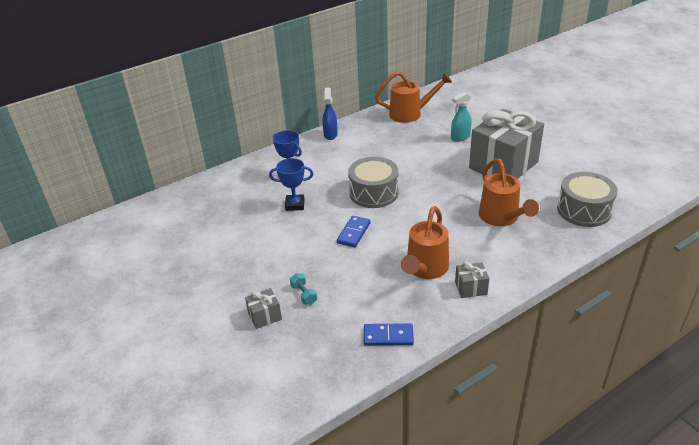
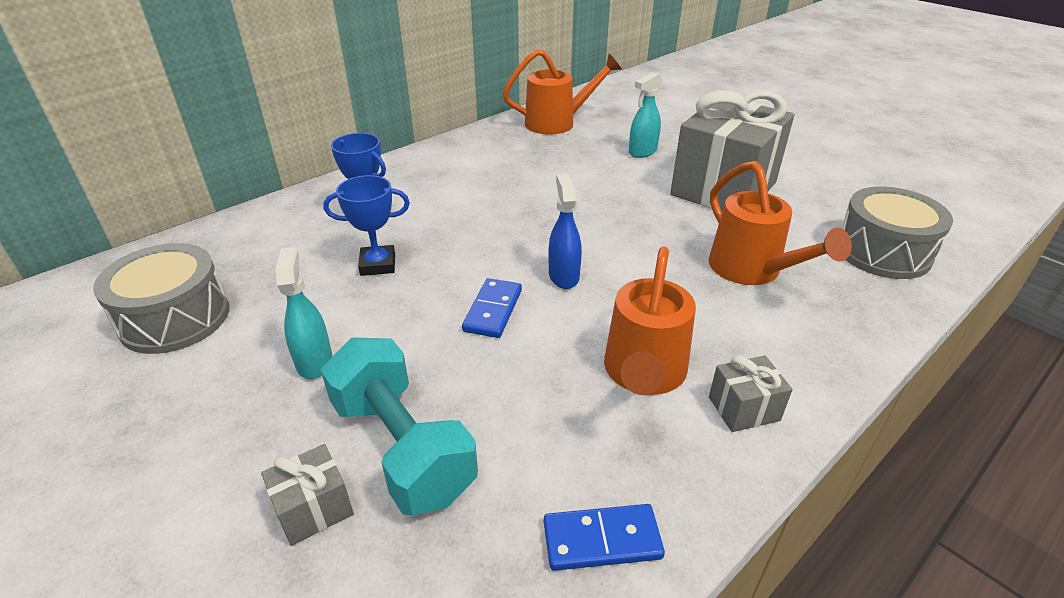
camera: 10 degrees left, 0 degrees up
turquoise dumbbell [290,273,317,305] -> turquoise dumbbell [321,337,478,515], size x2.43
blue spray bottle [322,87,338,140] -> blue spray bottle moved to [548,174,582,289]
grey drum [348,157,399,208] -> grey drum moved to [93,243,229,354]
none -> turquoise spray bottle [275,247,332,379]

